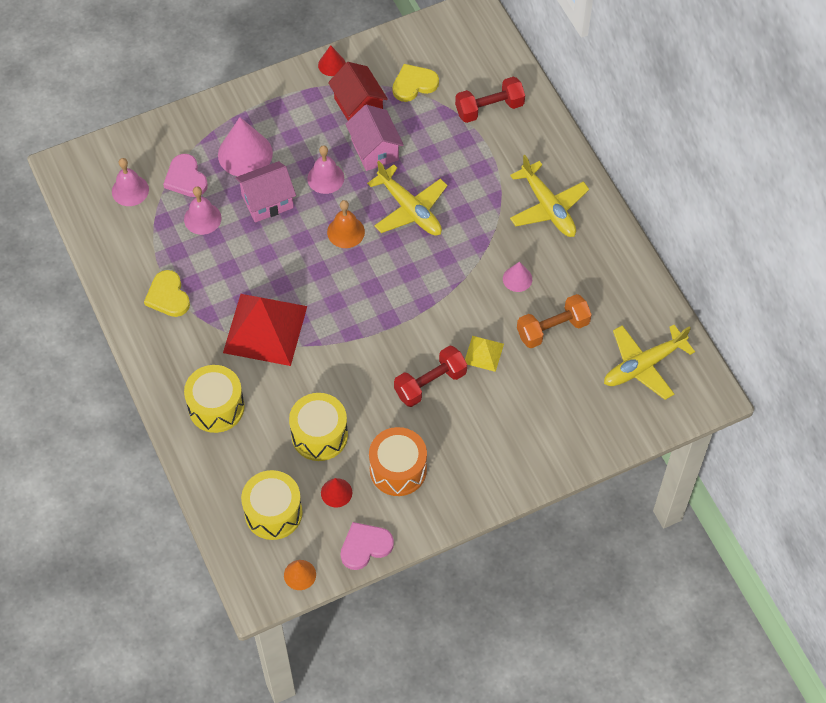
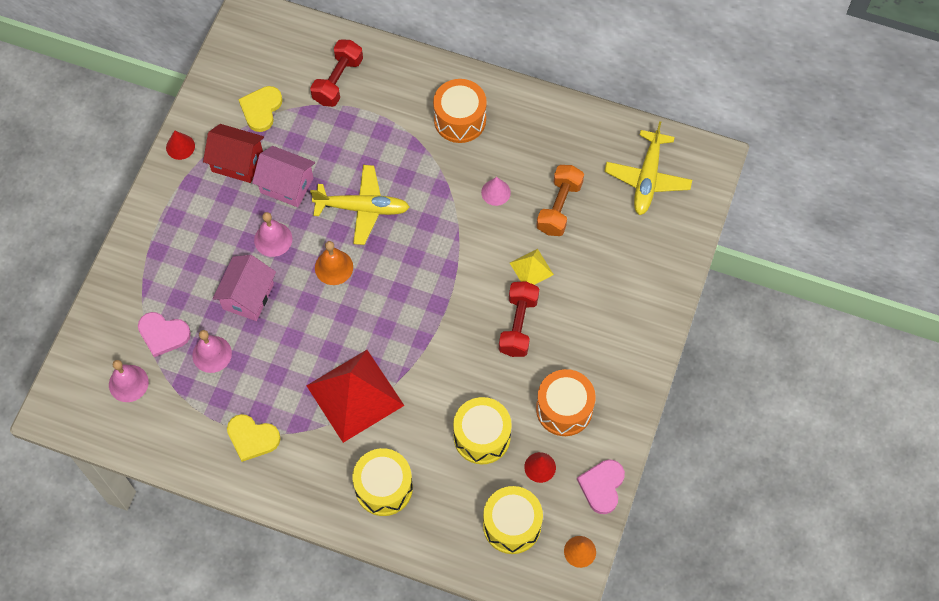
camera: 45 degrees left, 5 degrees up
pink cone [218,117,273,176] -> none
yellow plane [510,155,589,237] -> orange drum [433,79,487,143]

